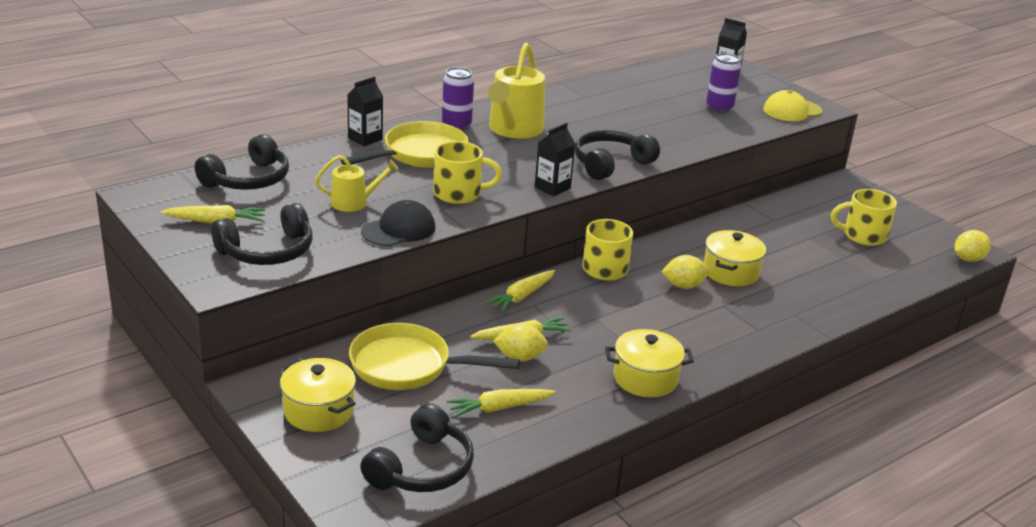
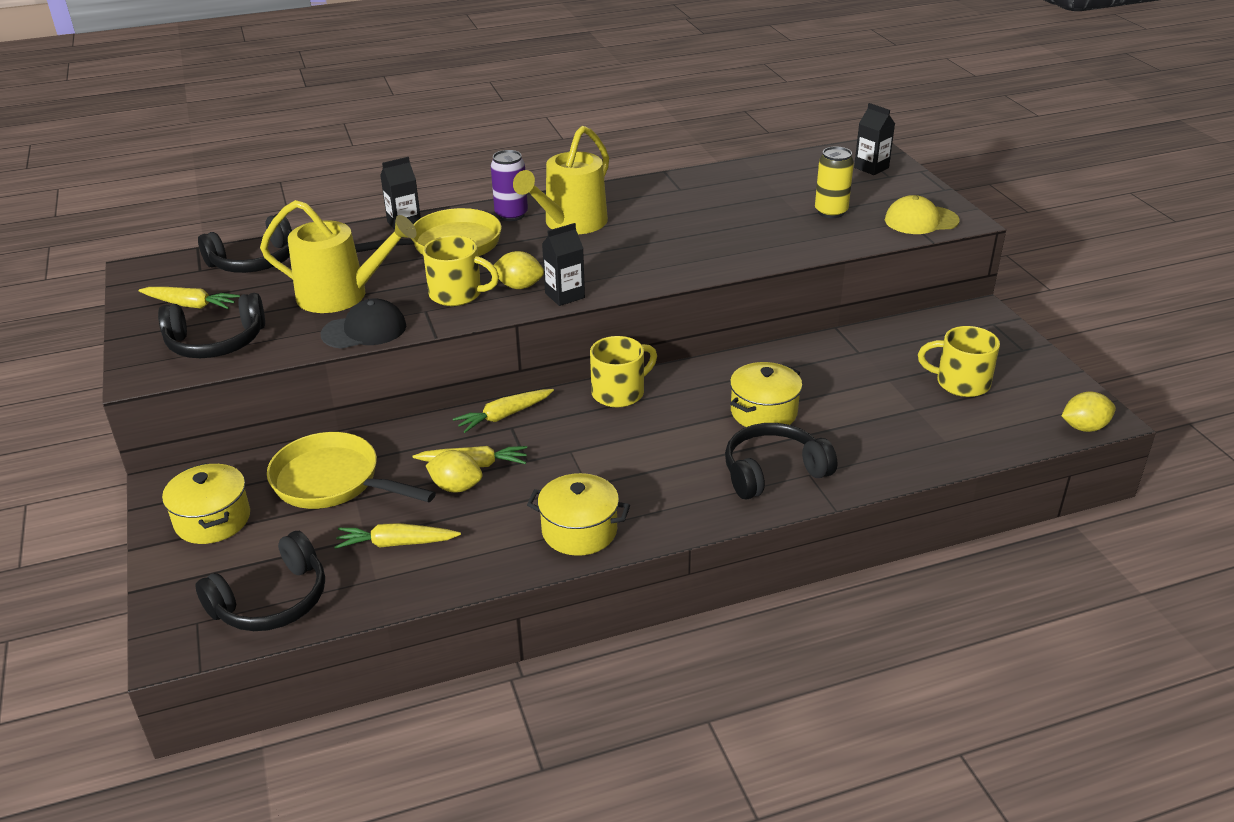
camera: 20 degrees right, 5 degrees up
yellow watering can [315,155,399,212] -> yellow watering can [260,200,416,313], size x1.79
black headphones [575,130,660,180] -> black headphones moved to [725,423,837,499]
yellow lemon [661,255,709,289] -> yellow lemon moved to [493,251,544,289]
purple can [706,53,741,113] -> yellow can [815,147,854,218]

